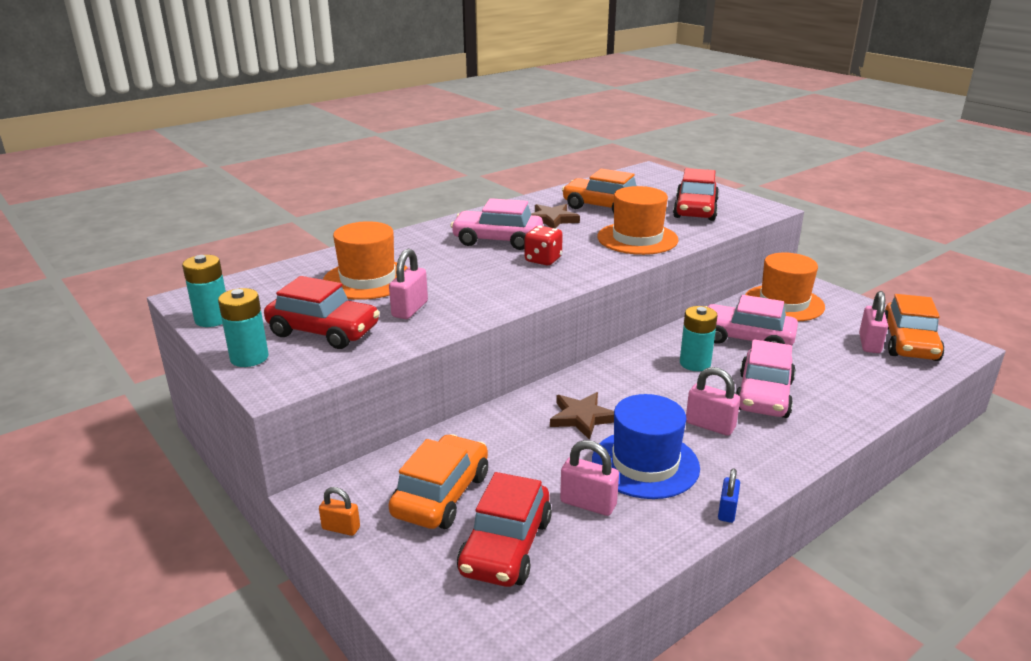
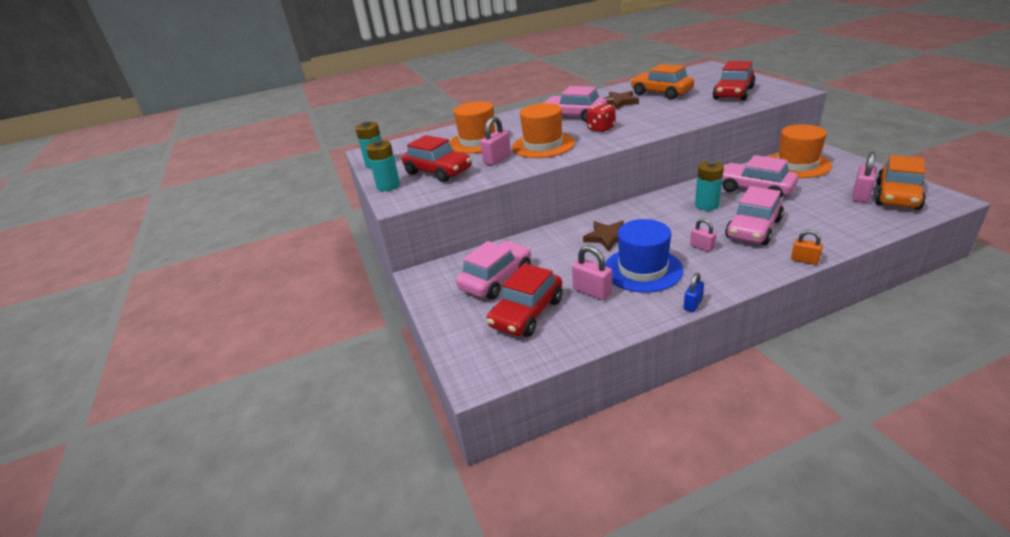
camera: 20 degrees right, 5 degrees up
orange padlock [319,487,360,536] -> orange padlock moved to [791,230,823,265]
orange car [389,434,488,529] -> pink car [456,241,531,299]
orange hat [597,186,679,255] -> orange hat moved to [512,103,575,158]
pink padlock [686,367,740,436] -> pink padlock [690,218,717,252], size x0.65

